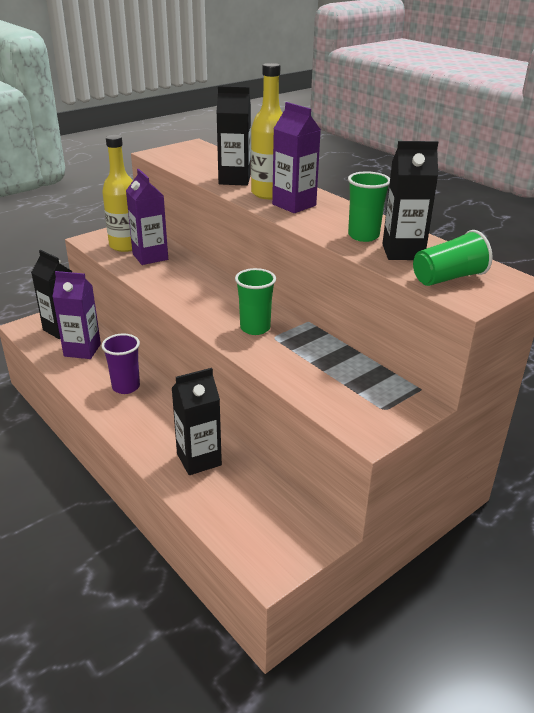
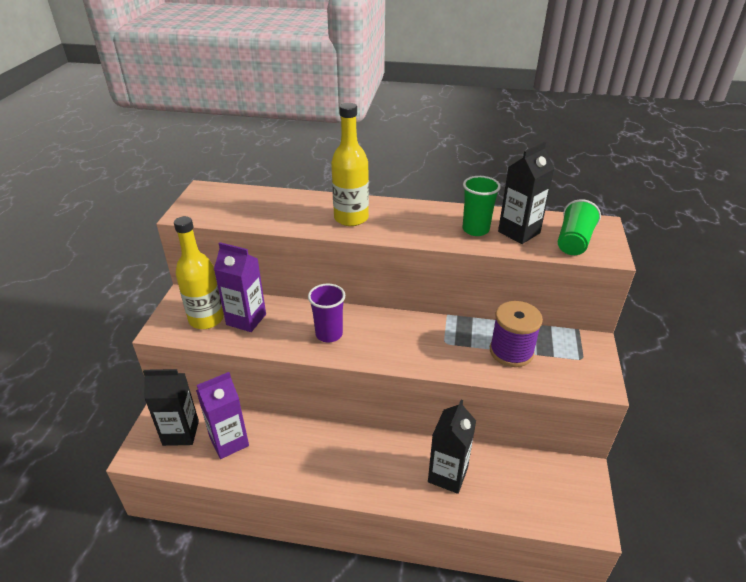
camera: 40 degrees left, 5 degrees up
purple cup [101,333,140,394] -> purple cup moved to [308,284,345,343]
black carton [216,86,251,186] -> none
green cup [235,268,276,335] -> none
purple carton [272,102,321,213] -> none
none -> purple spool [490,301,543,367]

